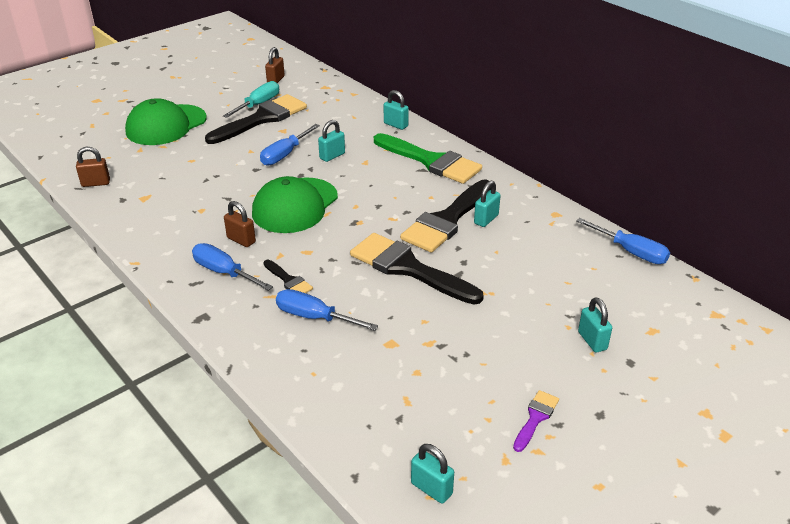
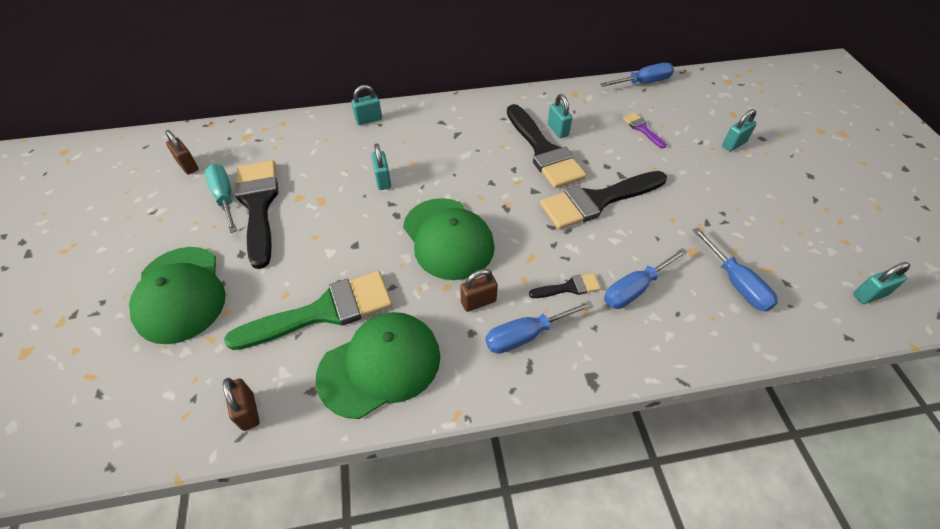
camera: 60 degrees left, 15 degrees up
brown padlock [76,147,110,187] -> brown padlock turned 45 degrees counterclockwise [223,378,260,431]
blue screwdriver [260,124,320,166] -> blue screwdriver moved to [693,228,778,311]
green brush [374,133,482,184] -> green brush moved to [224,271,393,350]
purple brush [513,390,559,452] -> purple brush moved to [622,112,667,149]
turquoise padlock [578,297,612,353] -> turquoise padlock turned 45 degrees counterclockwise [722,109,757,151]
none -> green cap [316,312,440,419]

